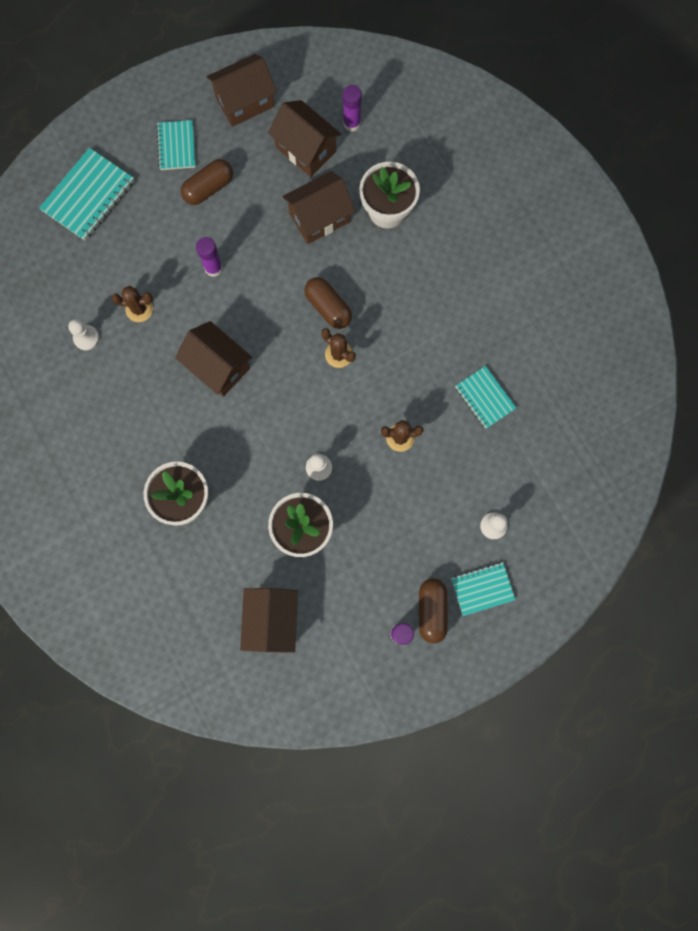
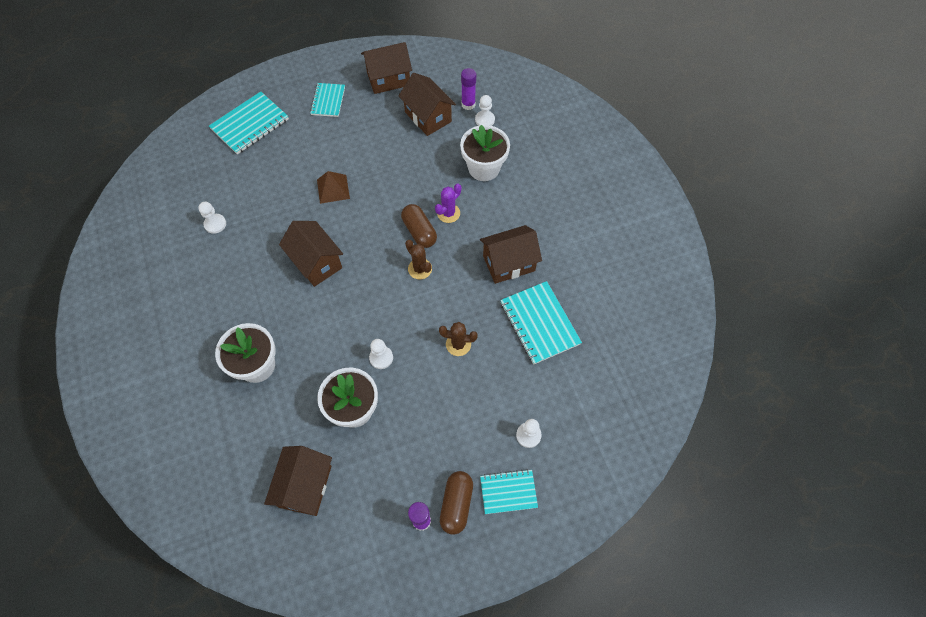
camera: 10 degrees right, 15 degrees down
brown cactus [111,286,153,322] -> none
brown capsule [181,159,233,205] -> none
purple glue stick [196,237,223,277] -> brown pyramid [317,171,350,204]
brown house [282,171,355,244] -> brown house moved to [480,225,542,284]
turquoise notebook [455,366,516,429] -> turquoise notebook [500,281,582,365], size x1.58
none -> purple cactus [435,183,461,223]
none -> white pawn [475,95,495,126]

